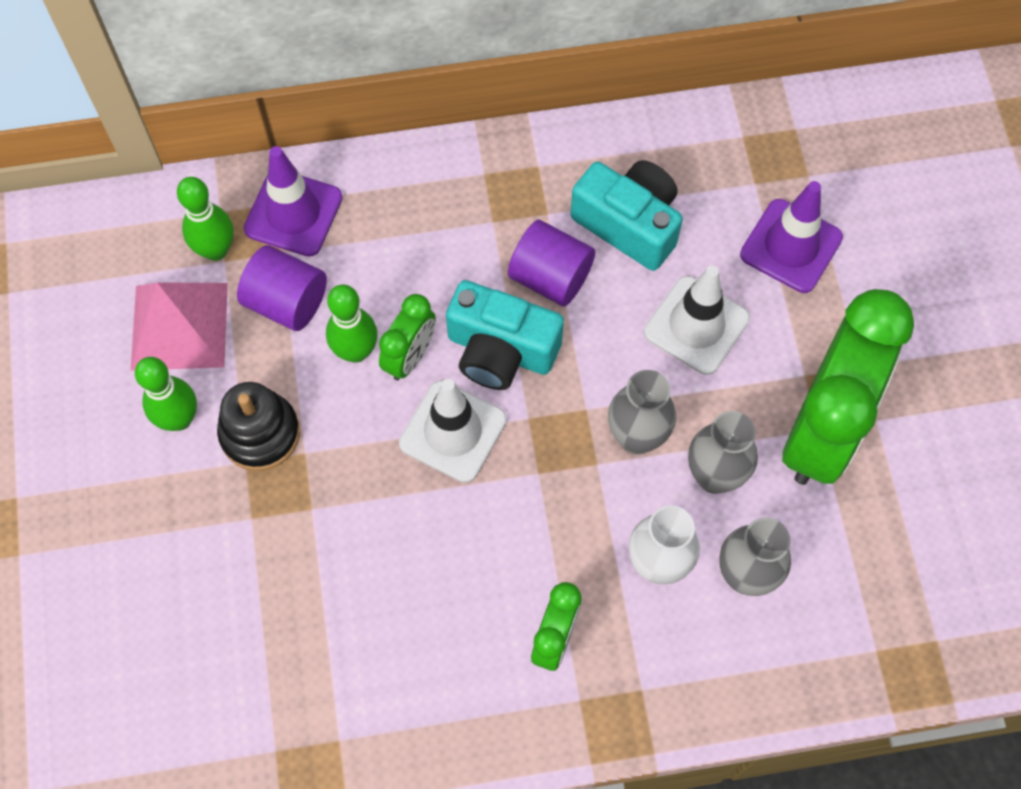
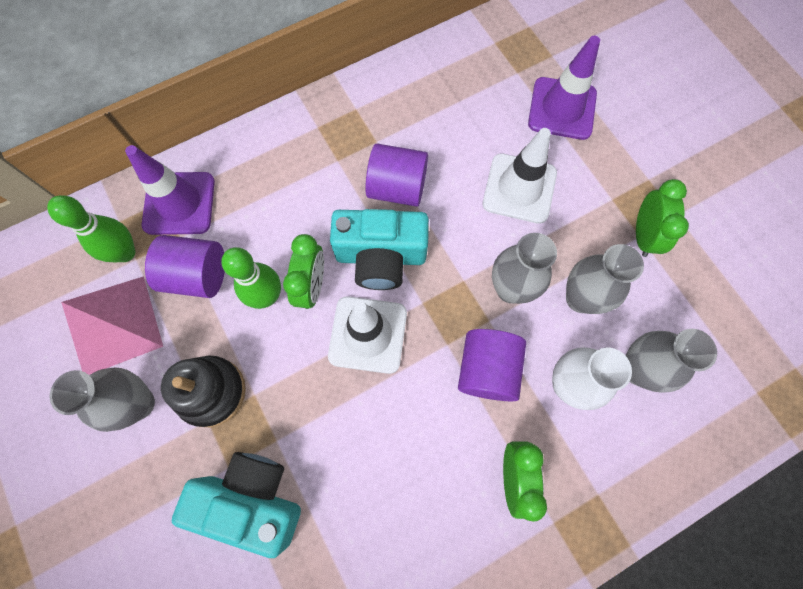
camera: 20 degrees left, 5 degrees up
green bowling pin [135,357,197,431] -> grey vase [50,368,155,432]
turquoise camera [570,160,683,271] -> turquoise camera moved to [172,452,301,558]
green clock [782,289,914,485] -> green clock [636,179,689,257], size x0.46
none -> purple cylinder [458,329,526,401]

